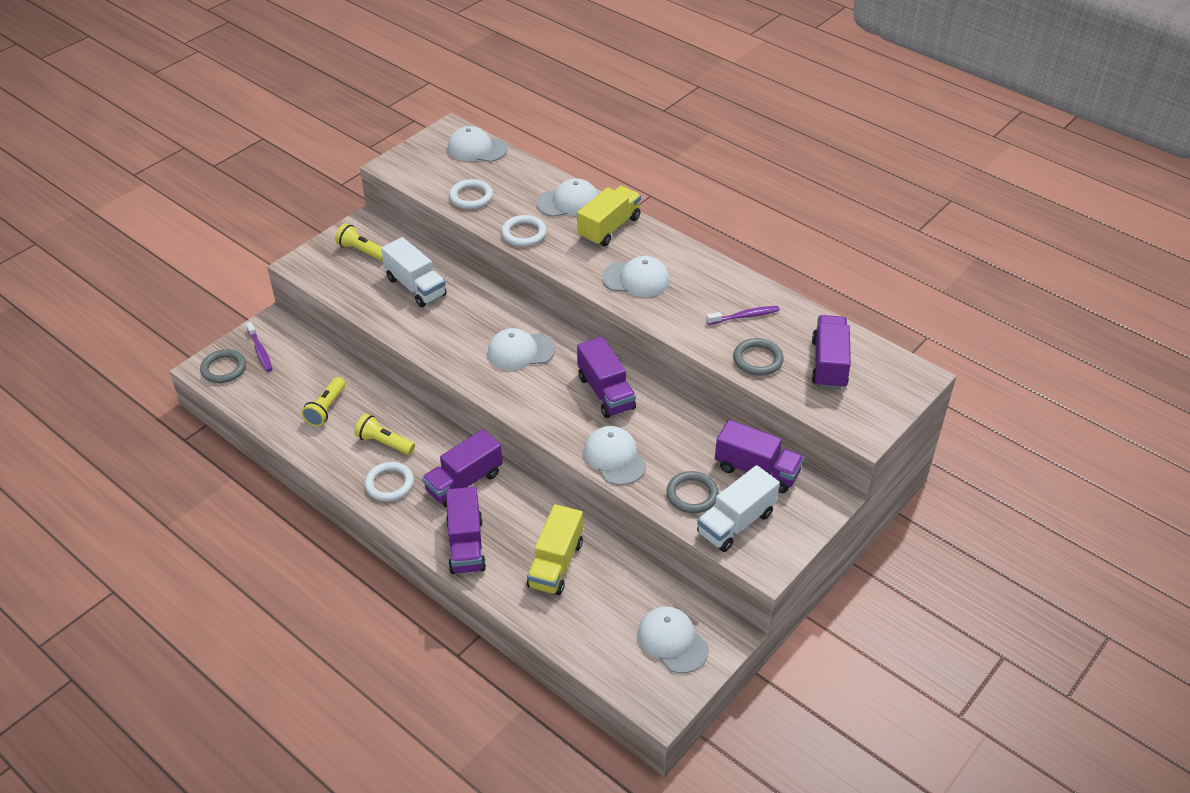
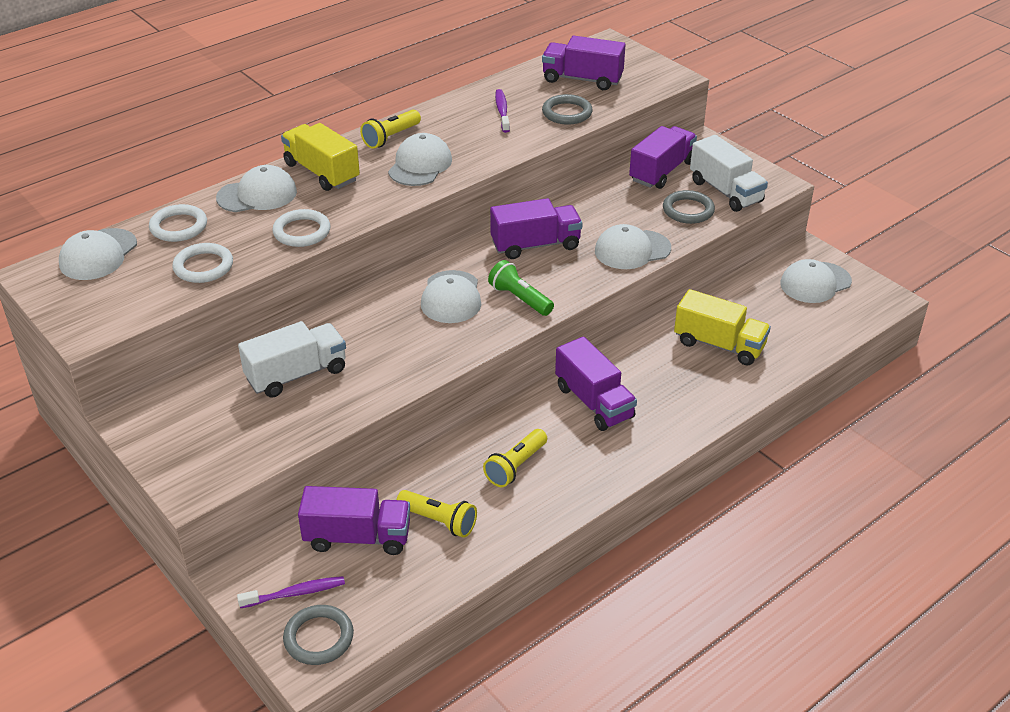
camera: 80 degrees left, 5 degrees down
yellow flashlight [335,223,383,261] -> yellow flashlight moved to [360,110,421,149]
white ring [365,462,414,501] -> white ring moved to [149,204,207,242]
purple truck [446,487,486,574] -> purple truck moved to [298,486,410,555]
white cap [536,178,598,217] -> white cap turned 75 degrees clockwise [216,165,297,212]
none -> green flashlight [488,260,554,316]

